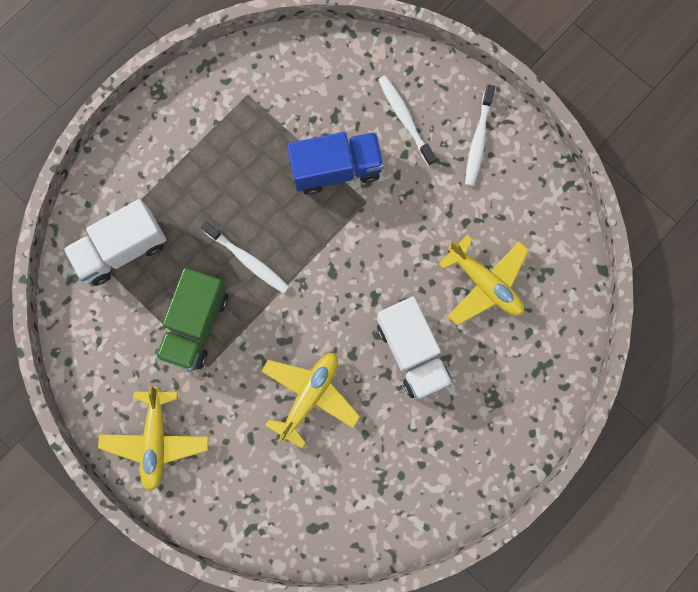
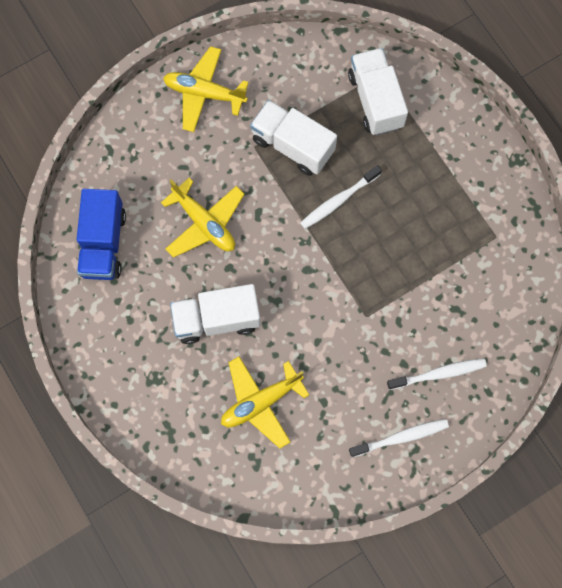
camera: 105 degrees right, 5 degrees down
green truck [155,268,228,371] -> white truck [250,100,337,176]
blue truck [287,132,384,195] -> blue truck moved to [76,189,126,280]
white toothbrush [465,84,495,187] -> white toothbrush turned 135 degrees clockwise [349,419,449,457]

